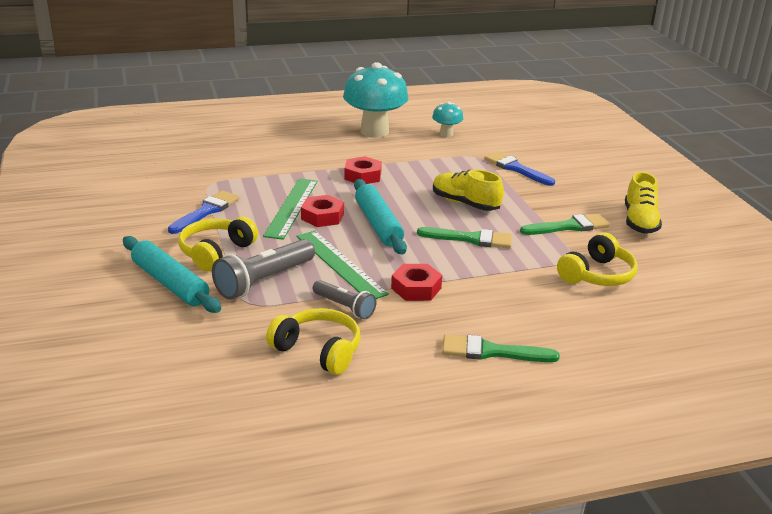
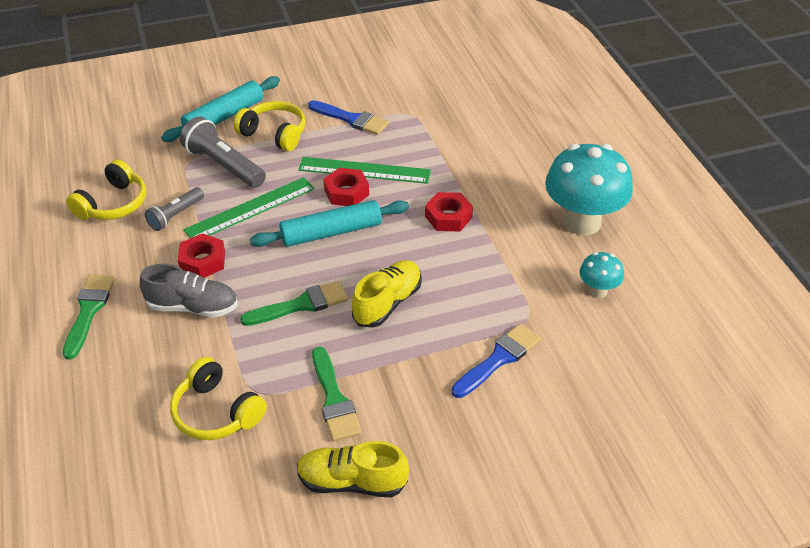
camera: 90 degrees right, 15 degrees up
green brush [417,227,512,249] -> green brush turned 120 degrees counterclockwise [240,281,348,326]
none -> grey shoe [139,264,238,318]

